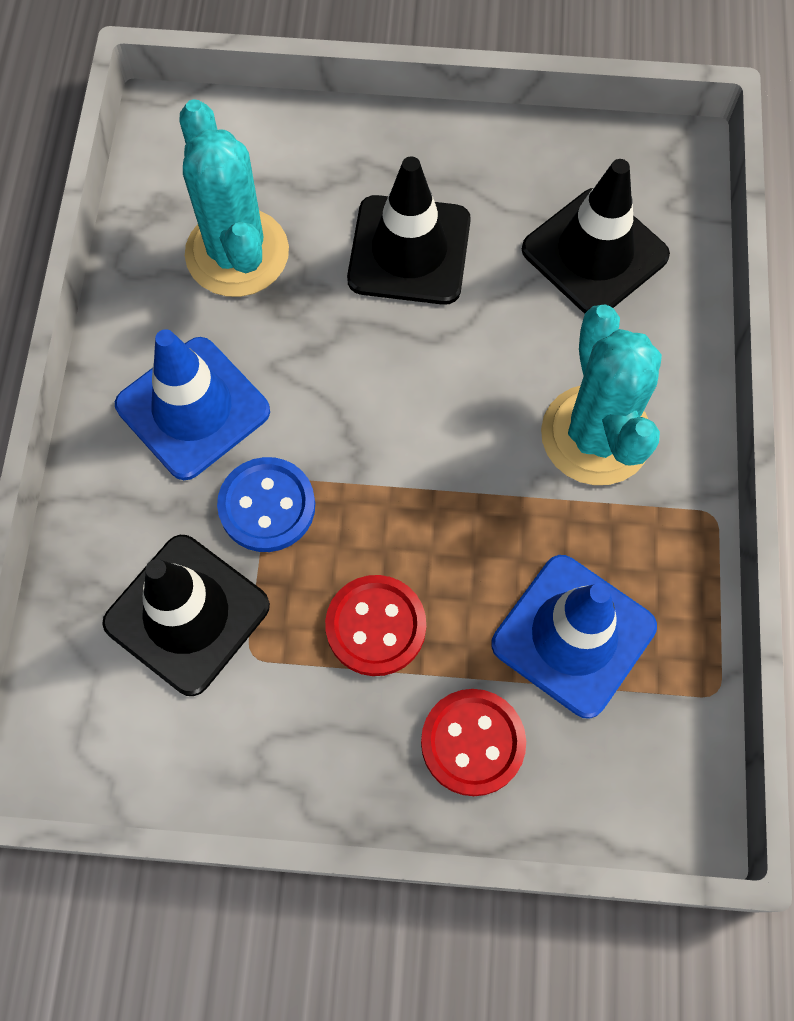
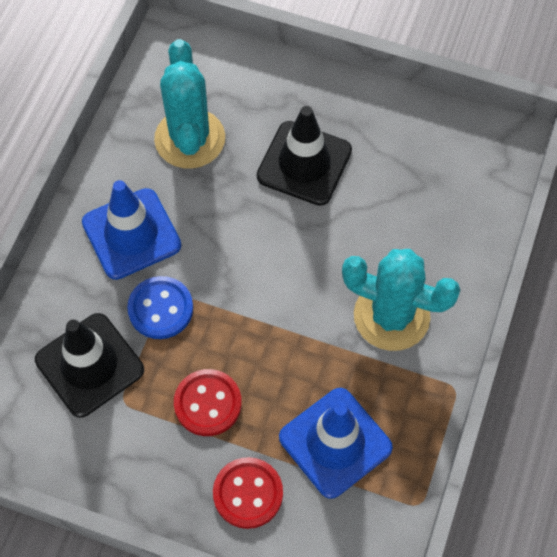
camera: 15 degrees right, 5 degrees down
black traffic cone [522,159,670,313] -> none
turquoise cactus [541,304,662,485] -> turquoise cactus turned 75 degrees counterclockwise [342,249,460,351]

